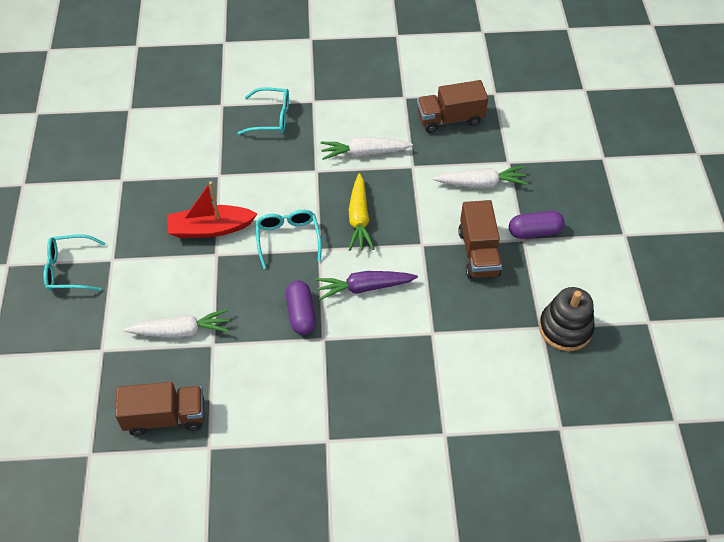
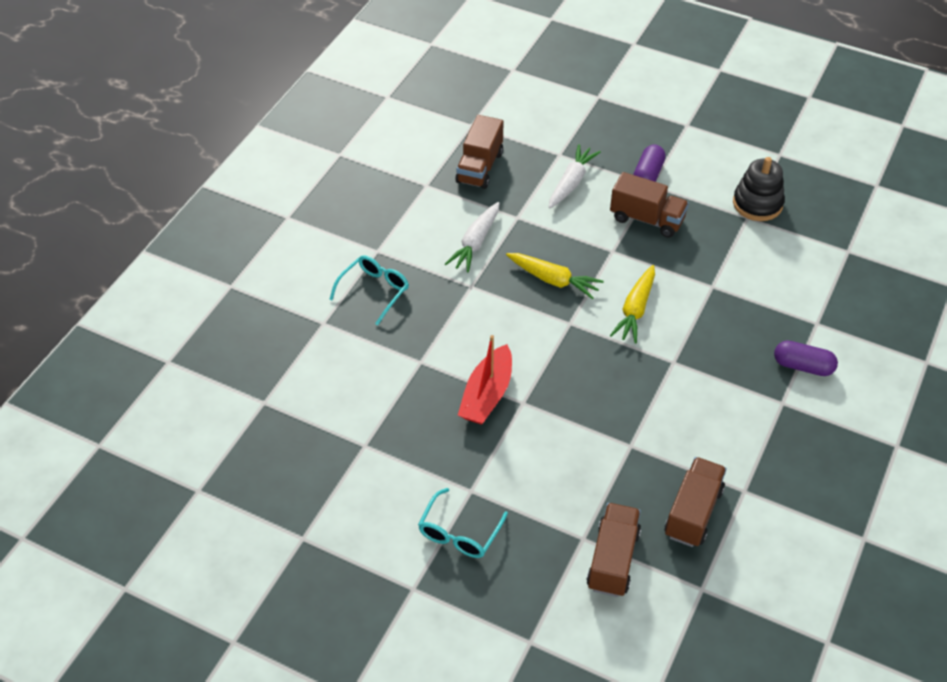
camera: 60 degrees left, 5 degrees down
white carrot [123,309,230,338] -> none
turquoise glasses [255,210,322,269] -> none
purple capsule [286,281,316,335] -> purple capsule moved to [774,340,838,376]
purple carrot [316,271,418,300] -> yellow carrot [610,265,655,343]
none -> brown truck [587,503,641,597]

